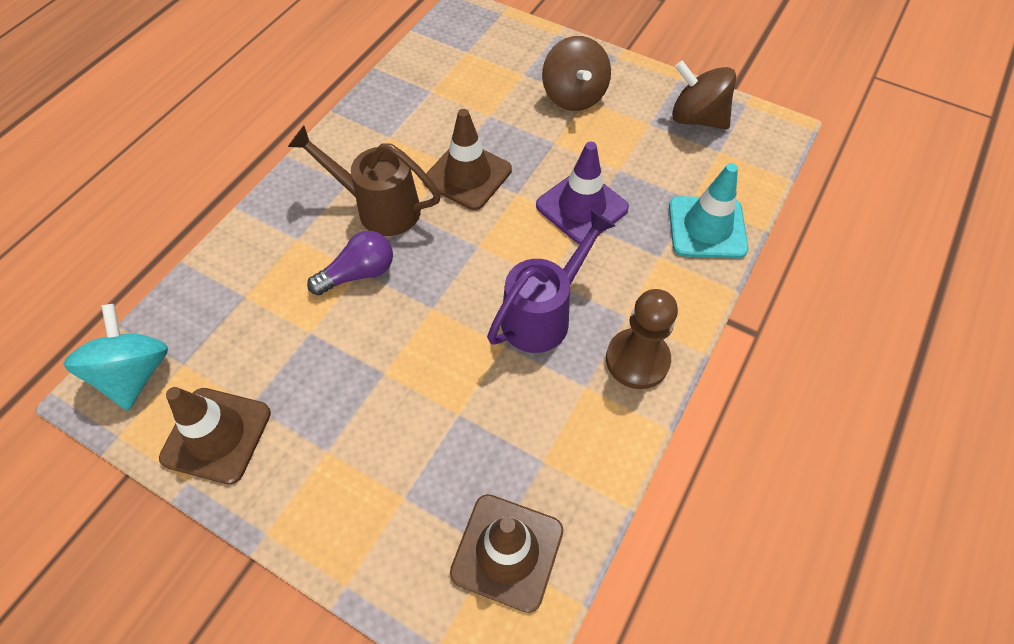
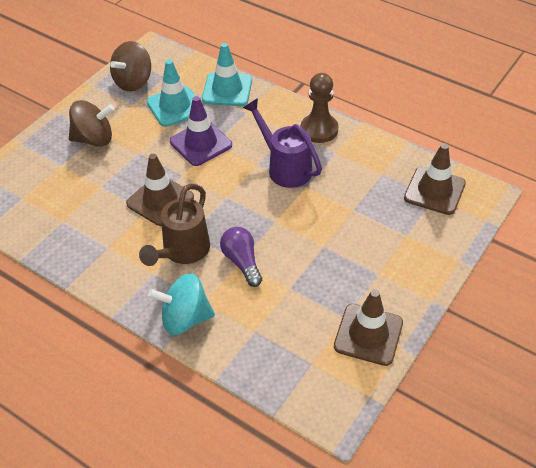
camera: 85 degrees left, 10 degrees down
turquoise spinning top [63,304,168,411] -> turquoise spinning top moved to [148,273,215,335]
none -> turquoise traffic cone [146,60,195,127]

